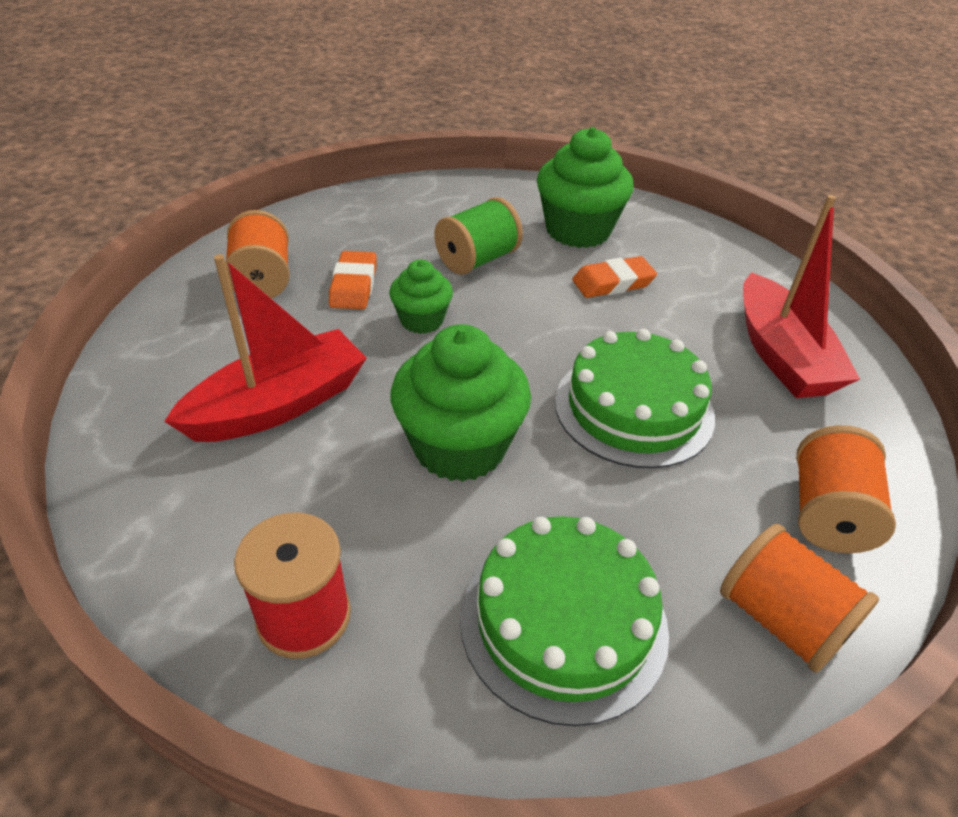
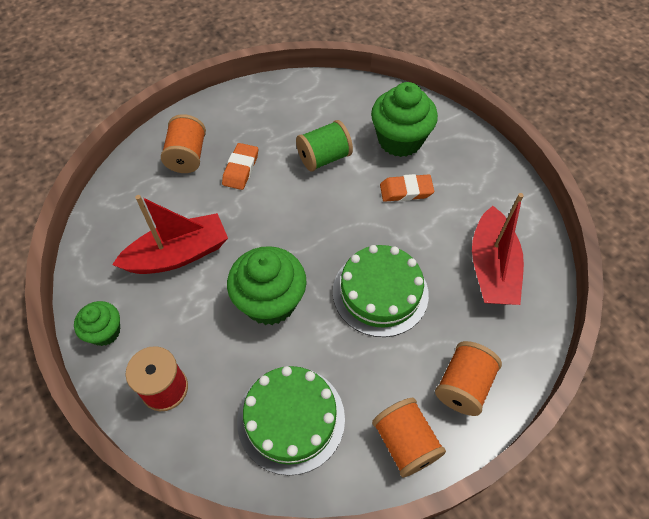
camera: 15 degrees right, 15 degrees up
green cupcake [389,259,453,334] -> green cupcake moved to [74,301,120,346]

